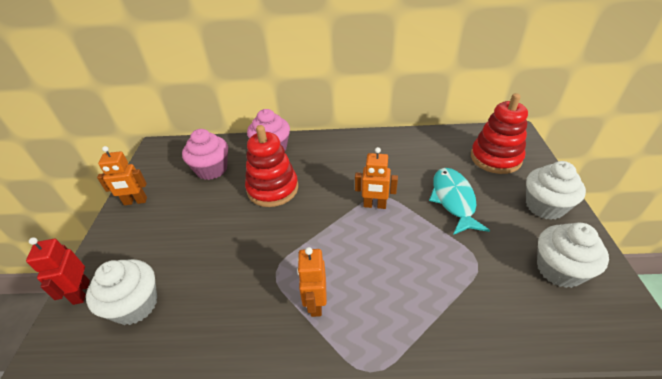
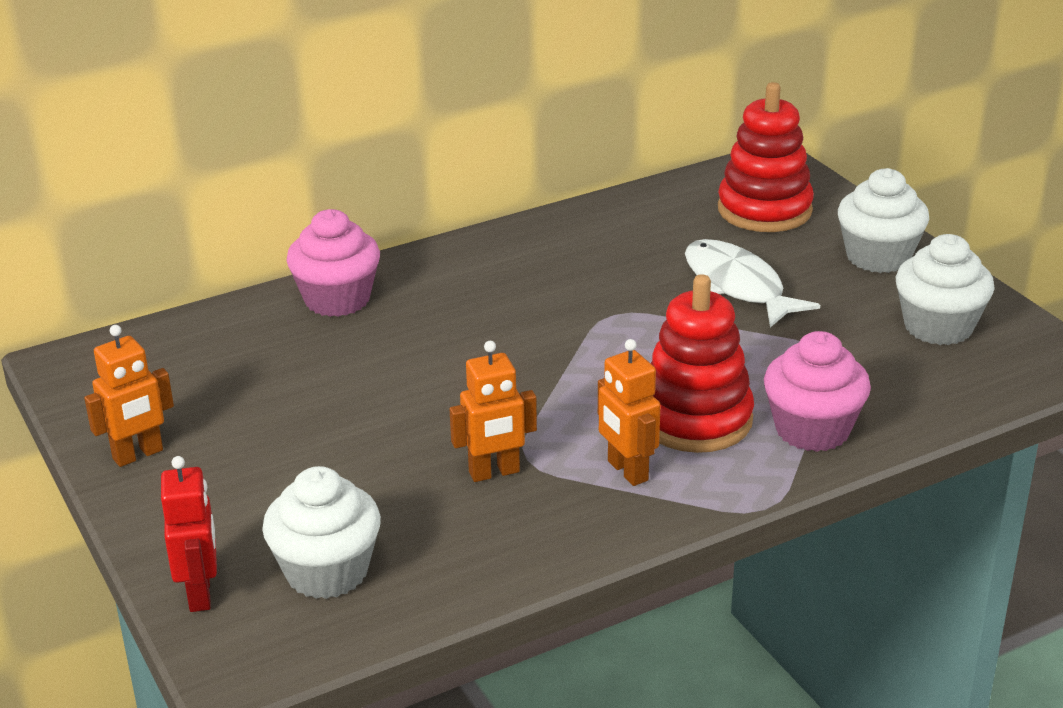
camera: 30 degrees left, 10 degrees down
red robot [26,237,90,305] -> red robot turned 150 degrees counterclockwise [161,456,217,612]
pink cupcake [182,129,228,180] -> pink cupcake moved to [764,331,871,452]
red stacking toy [245,125,298,207] -> red stacking toy moved to [651,274,754,453]
orange robot [355,147,398,209] -> orange robot moved to [450,341,537,482]
turquoise fish [429,168,490,235] -> white fish [685,239,820,327]

